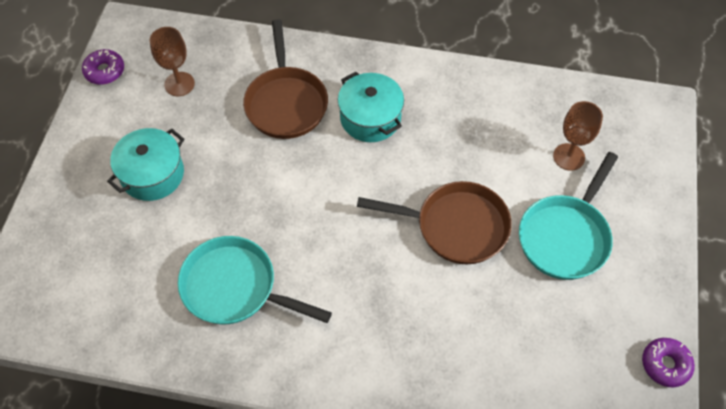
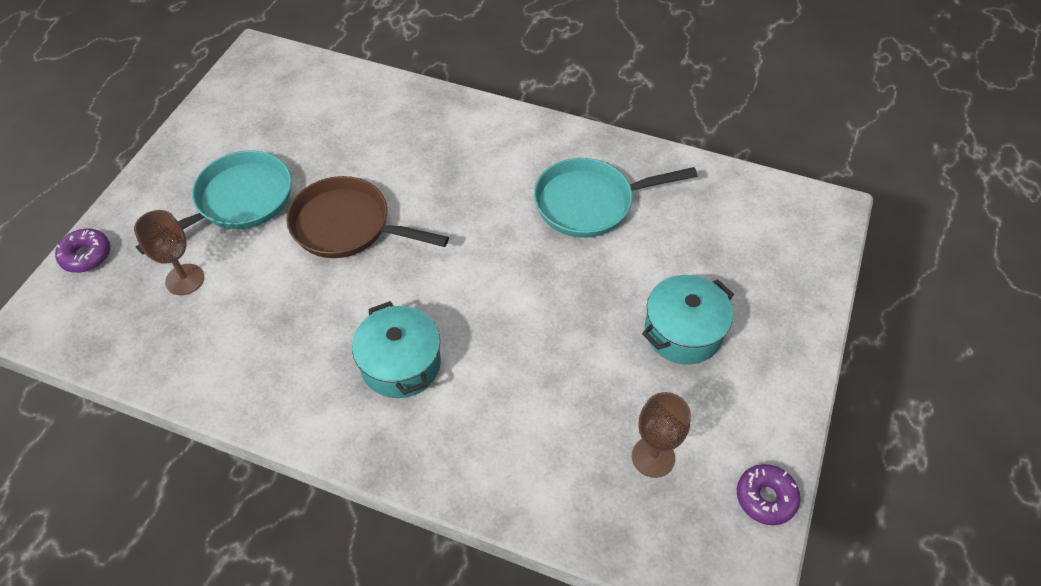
camera: 170 degrees left, 5 degrees down
turquoise pan [178,236,332,325] -> turquoise pan turned 135 degrees clockwise [534,158,697,238]
brown pan [243,20,328,139] -> none
purple donut [642,338,695,387] -> purple donut moved to [55,228,110,273]

